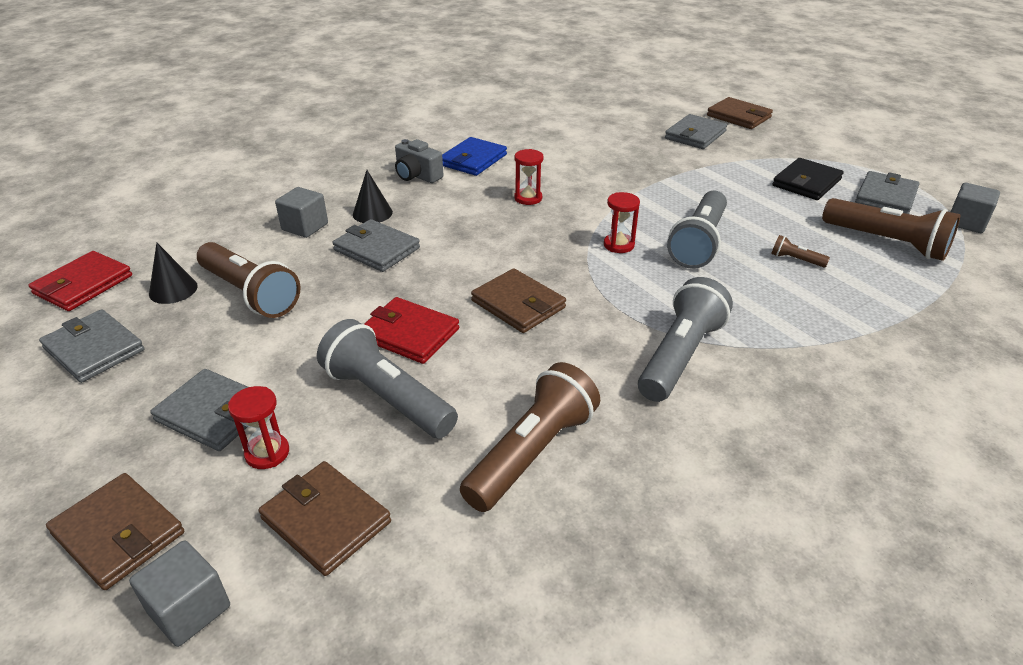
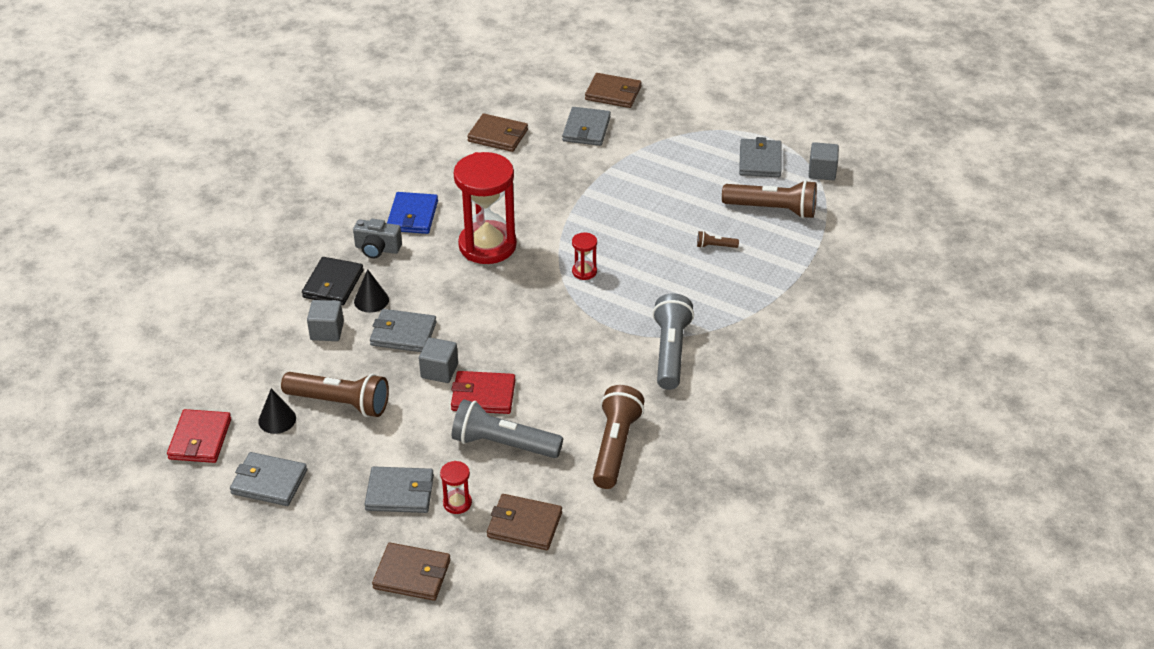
camera: 25 degrees left, 5 degrees up
grey cube [129,541,230,647] -> grey cube moved to [419,338,458,383]
brown wallet [471,268,566,333] -> brown wallet moved to [467,113,528,152]
red hourglass [514,149,544,205] -> red hourglass [454,152,517,264], size x2.36
grey flashlight [667,191,727,269] -> none
black wallet [772,158,844,200] -> black wallet moved to [302,257,364,305]

